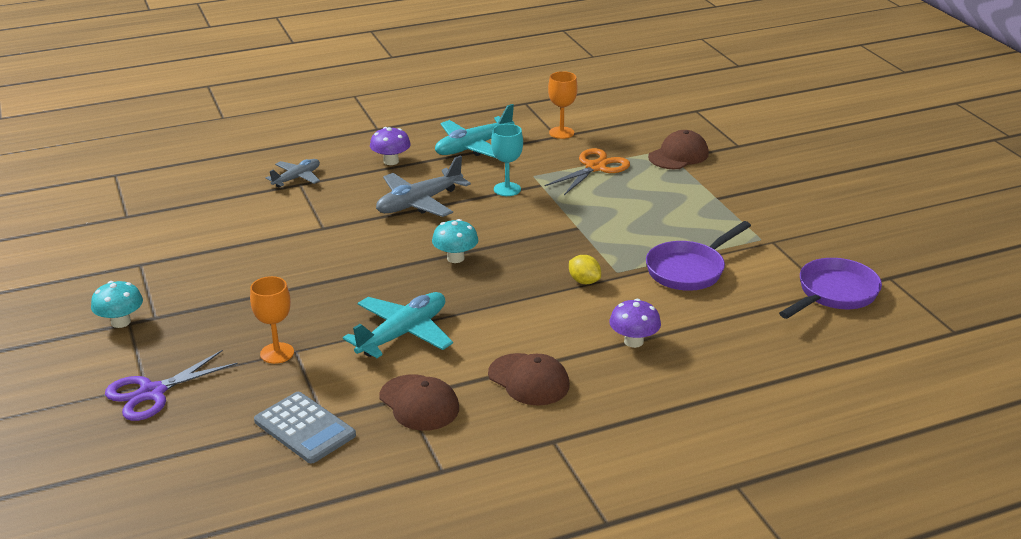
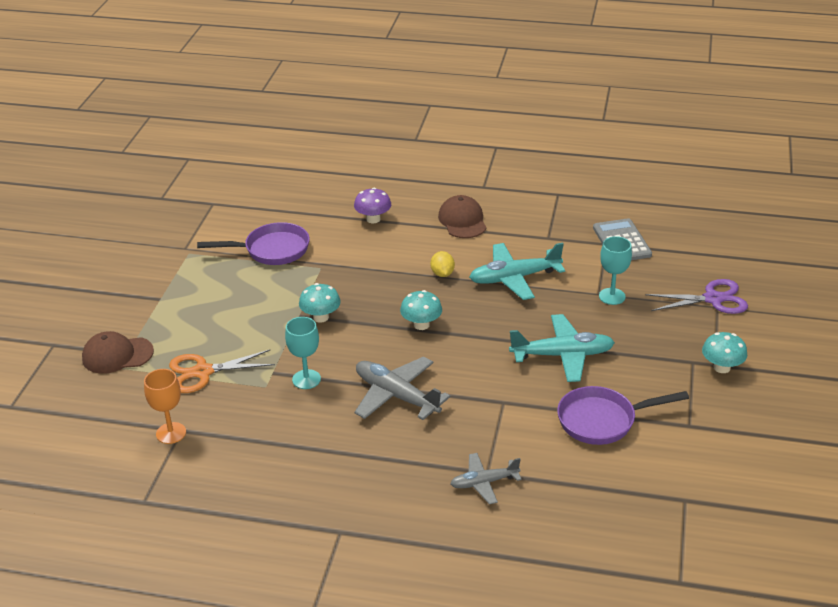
camera: 145 degrees left, 5 degrees up
orange goblet [250,276,294,364] -> turquoise goblet [599,236,632,305]
purple mushroom [370,127,411,165] -> none
grey plane [376,155,471,217] -> grey plane turned 135 degrees counterclockwise [355,356,450,420]
brown cap [379,374,459,431] -> none
turquoise plane [435,104,514,158] -> turquoise plane moved to [509,314,615,382]
yellow lemon [569,255,601,284] -> yellow lemon moved to [430,251,455,277]
purple pan [779,258,882,319] -> purple pan moved to [557,386,689,445]
none -> turquoise mushroom [299,283,341,323]

